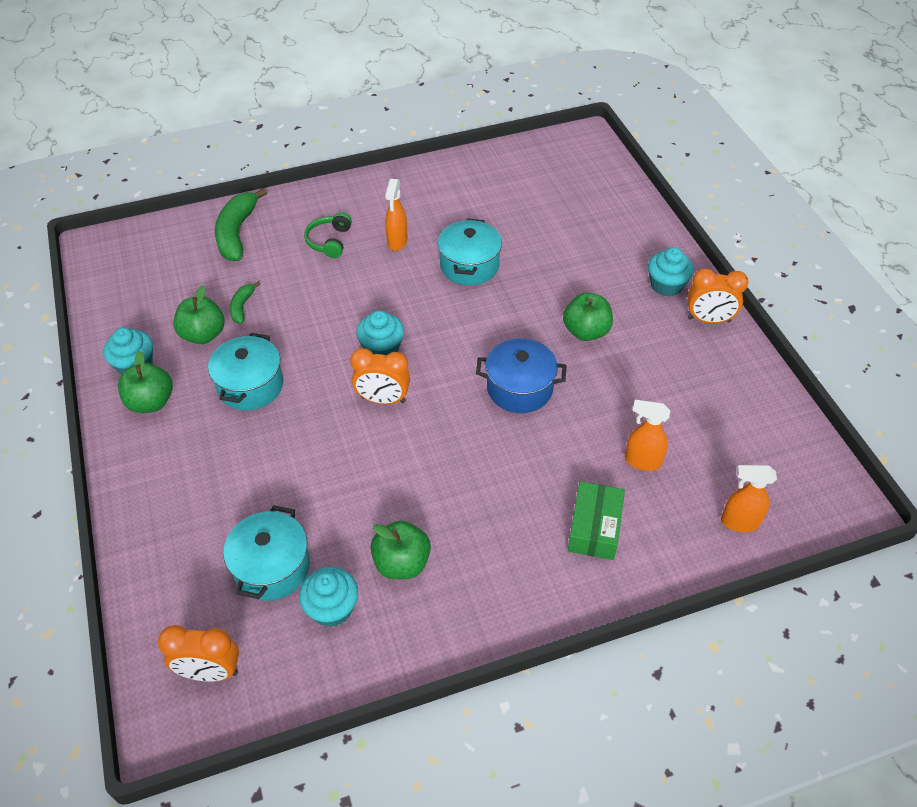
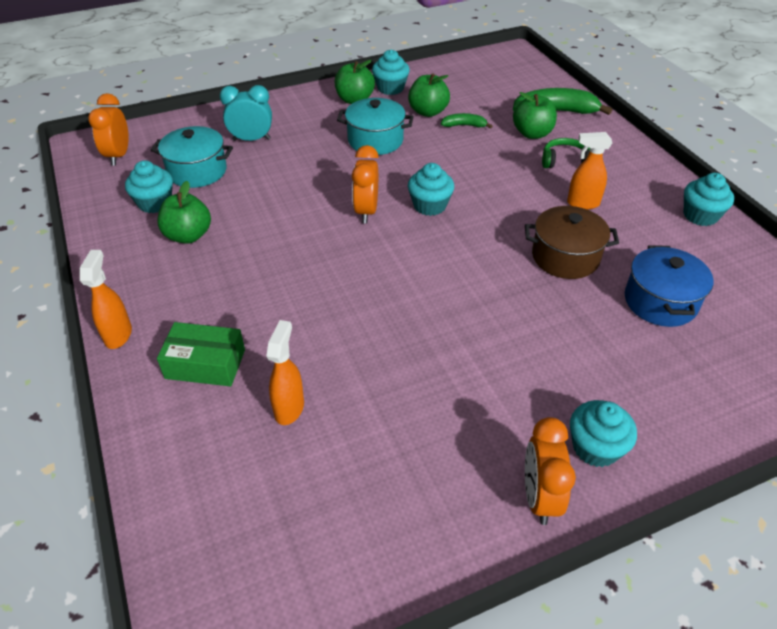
camera: 85 degrees right, 5 degrees down
turquoise pot [438,219,502,285] -> brown pot [525,206,619,279]
blue pot [476,338,566,413] -> blue pot moved to [625,245,714,327]
green apple [563,293,613,341] -> green apple moved to [513,92,557,139]
orange spray bottle [721,465,777,532] -> orange spray bottle moved to [80,250,132,349]
none -> turquoise clock [220,85,272,141]
none -> turquoise cupcake [684,173,734,226]

